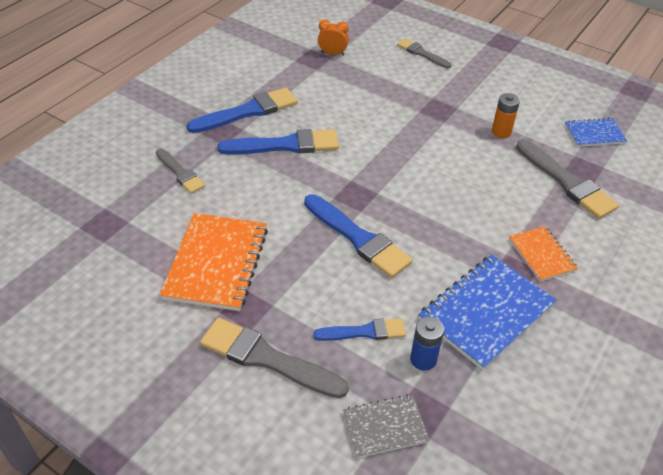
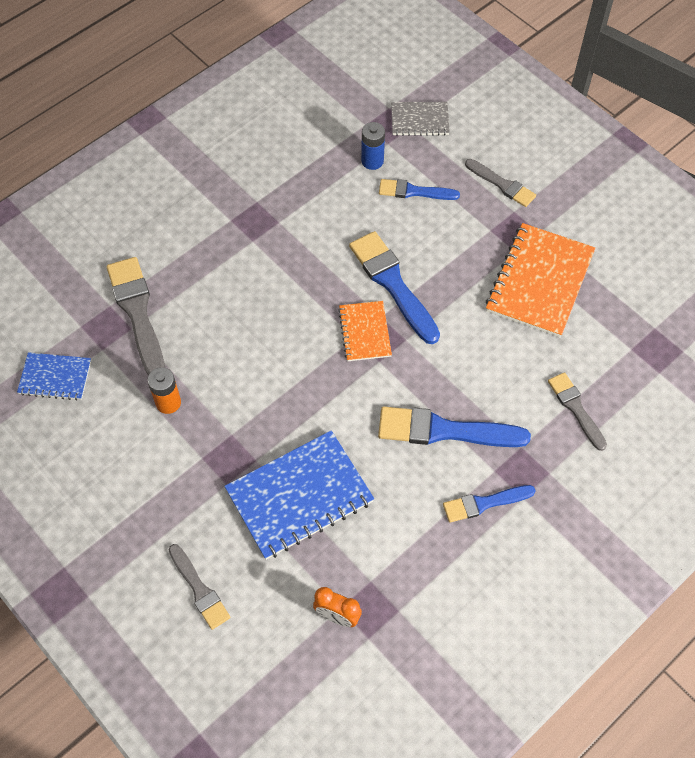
camera: 165 degrees left, 15 degrees up
blue brush [187,87,298,133] -> blue brush [443,485,536,523], size x0.60
grey brush [200,318,349,399] -> grey brush [465,159,536,207], size x0.60
blue notebook [418,255,556,370] -> blue notebook moved to [224,430,374,560]
orange notebook [509,226,578,282] -> orange notebook moved to [338,301,392,361]

